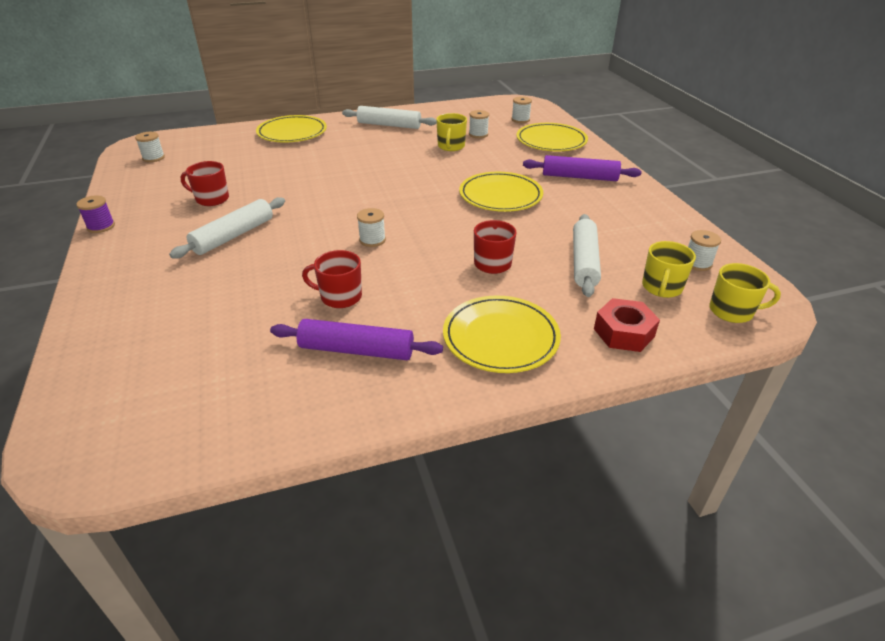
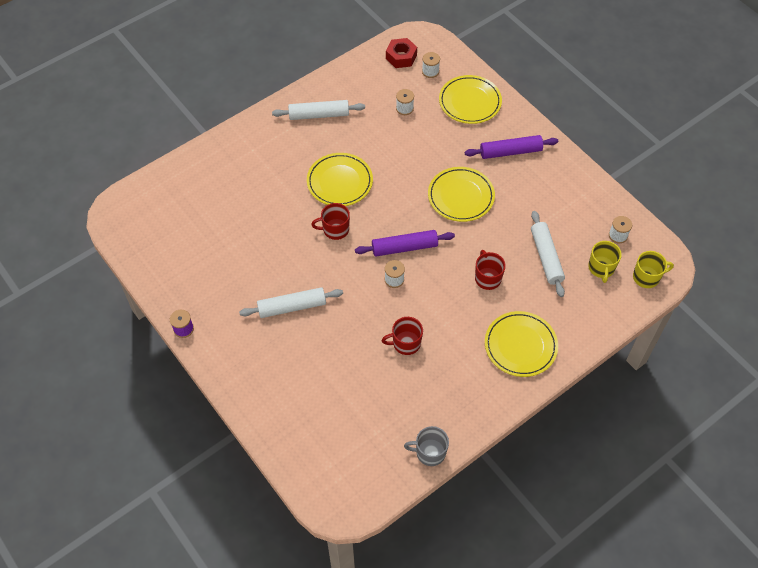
camera: 20 degrees left, 20 degrees up
white spool [135,132,165,162] -> none
white rolling pin [169,197,285,258] -> white rolling pin turned 60 degrees clockwise [239,287,343,318]
red mug [181,161,229,206] -> red mug moved to [311,203,350,240]
yellow plate [256,115,327,143] -> yellow plate moved to [307,153,373,206]
purple rolling pin [270,319,443,360] -> purple rolling pin moved to [355,230,455,257]
yellow mug [436,113,467,151] -> none
red nut [594,298,660,352] -> red nut moved to [386,38,417,68]
none -> grey mug [404,426,449,466]

